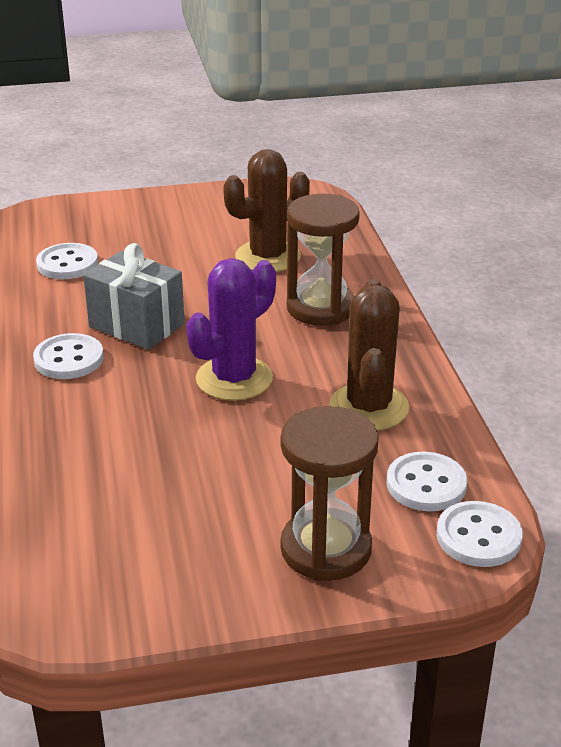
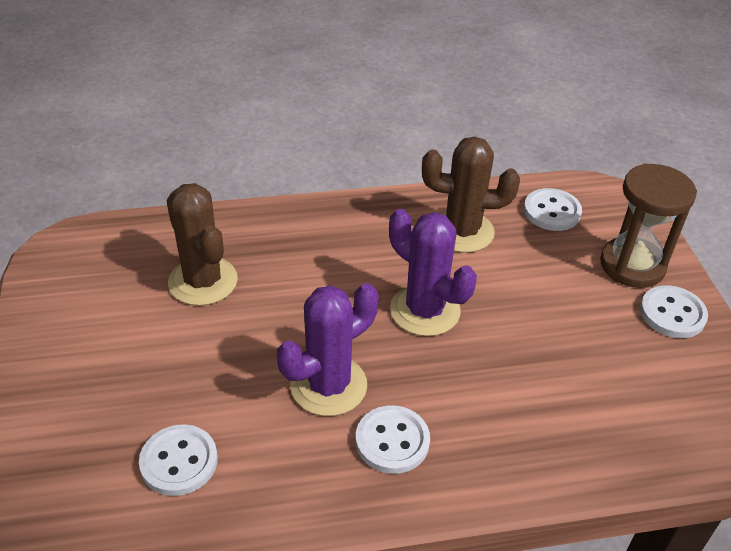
camera: 90 degrees left, 10 degrees up
grey gift [83,243,185,350] -> purple cactus [277,283,379,416]
brown hourglass [287,194,360,326] -> none
white button [437,501,523,567] -> white button moved to [640,285,708,338]

